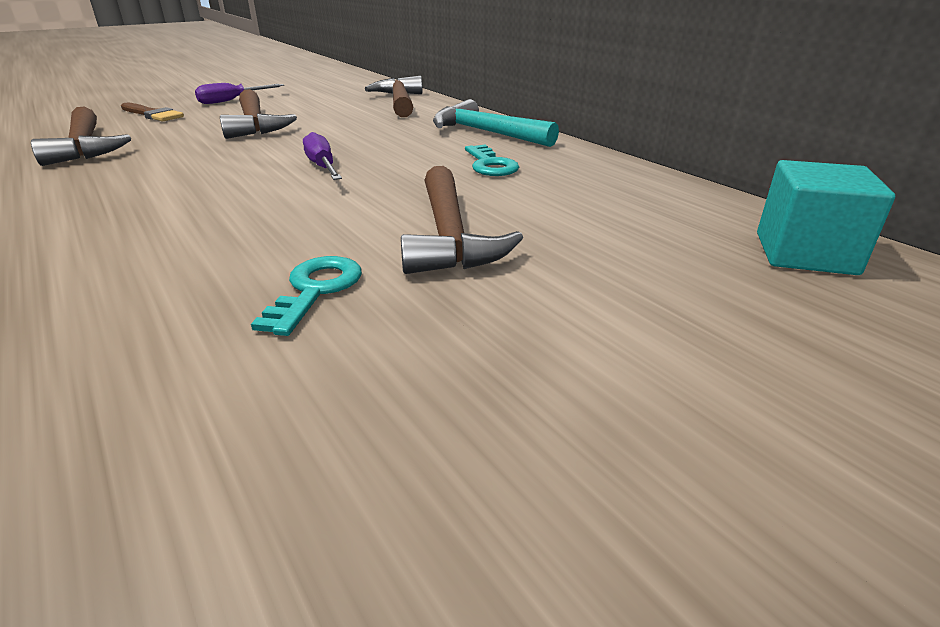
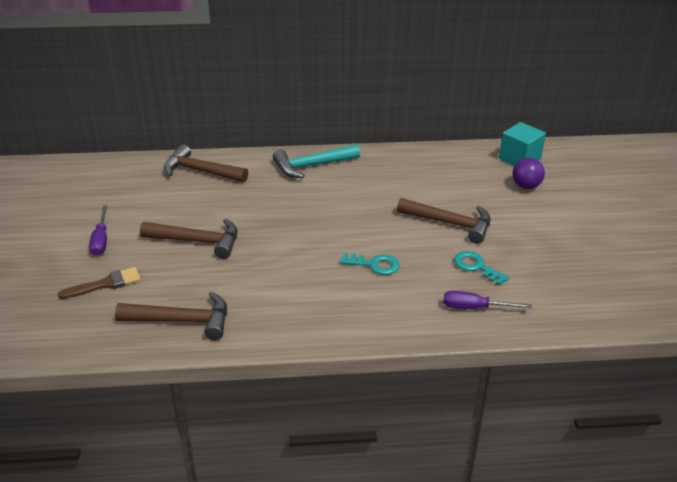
camera: 60 degrees left, 5 degrees up
purple screwdriver [303,132,342,180] -> purple screwdriver moved to [444,291,532,309]
turquoise key [465,145,519,176] -> turquoise key moved to [340,253,400,275]
none -> purple ball [513,158,545,189]

